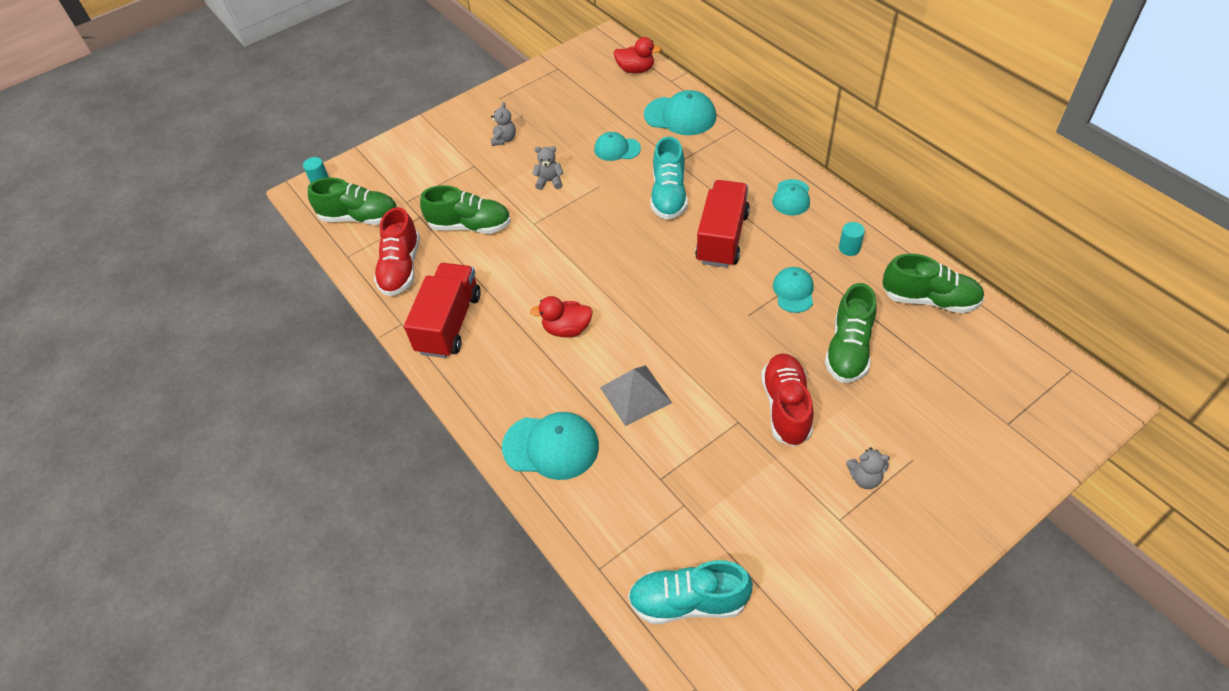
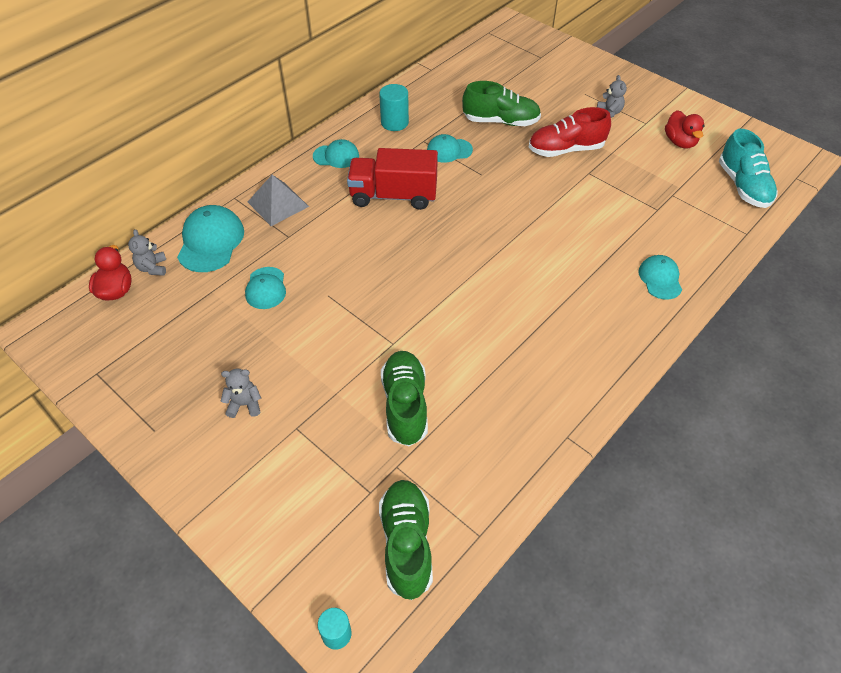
camera: 105 degrees left, 0 degrees up
red shoe [374,207,420,296] -> none
red truck [404,263,481,358] -> none
turquoise cap [502,412,599,480] -> turquoise cap [638,255,682,300], size x0.62
red duck [530,296,593,338] -> red duck moved to [665,110,704,148]
grey teddy bear [532,146,564,190] -> grey teddy bear moved to [128,229,166,276]
grey pyramid [600,365,672,426] -> grey pyramid moved to [248,175,309,226]
turquoise shoe [650,136,688,220] -> none
turquoise cylinder [839,222,865,256] -> turquoise cylinder [379,84,409,131], size x1.56
green shoe [882,254,984,313] -> none

